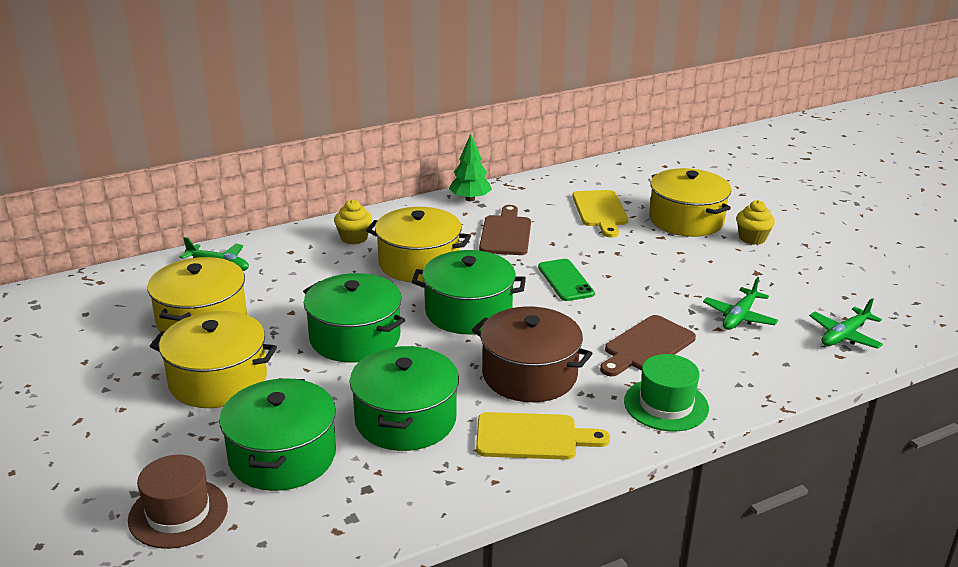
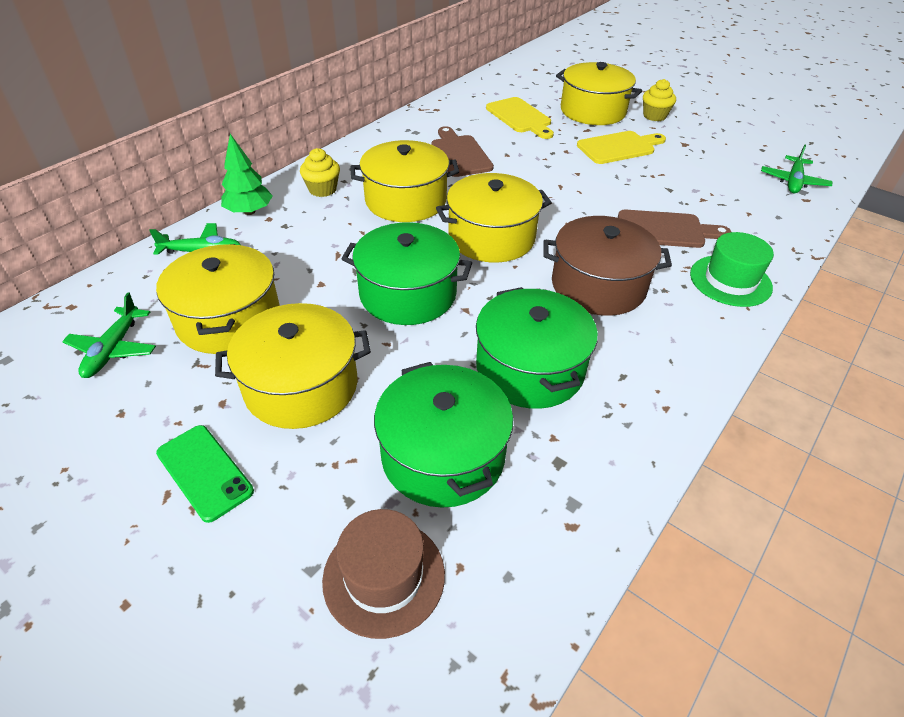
camera: 25 degrees left, 15 degrees up
green pot [412,250,526,334] -> yellow pot [436,173,552,262]
green tree [449,134,492,201] -> green tree moved to [221,134,273,215]
yellow cutting board [476,412,610,460] -> yellow cutting board moved to [577,131,666,164]
green phone [538,259,595,301] -> green phone moved to [156,425,254,523]
brown cutting board [600,315,696,376] -> brown cutting board turned 105 degrees counterclockwise [618,210,731,248]
green plane [703,277,778,330] -> green plane moved to [62,292,156,378]

